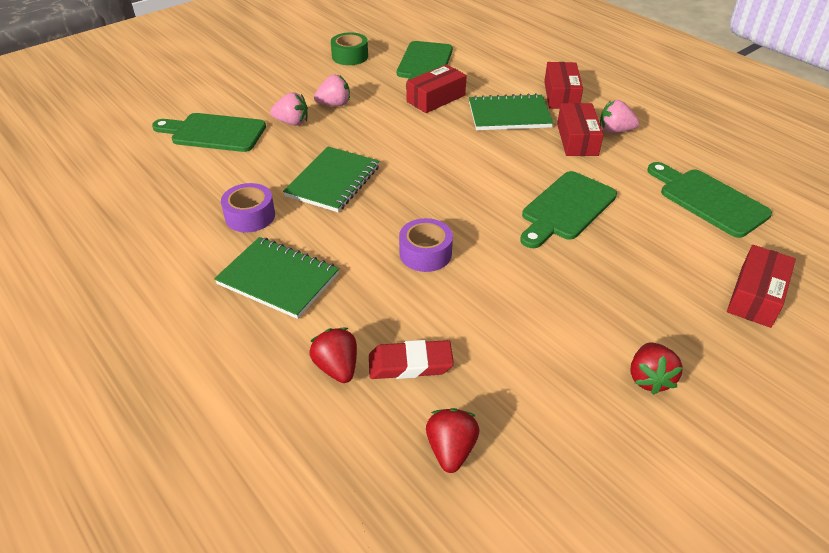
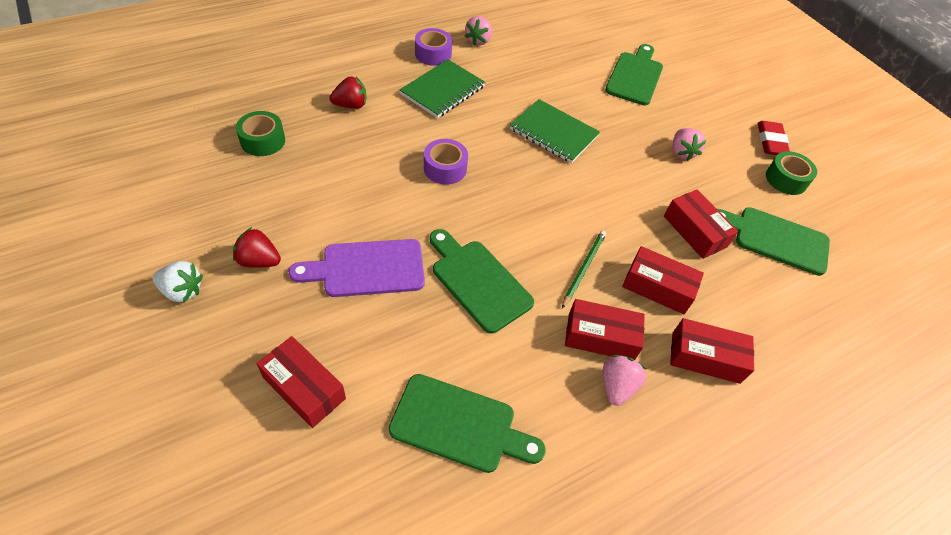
camera: 95 degrees right, 10 degrees up
purple tape [221,183,275,233] -> purple tape moved to [415,28,452,66]
pink strawberry [270,92,308,126] -> pink strawberry moved to [465,16,492,46]
red eraser [369,340,454,379] -> red eraser moved to [757,121,790,155]
red strawberry [426,408,479,473] -> green tape [236,111,285,156]
green notebook [469,93,553,130] -> red box [622,246,704,314]
green cutting board [647,162,772,238] -> green cutting board turned 45 degrees clockwise [389,374,546,473]
none -> white strawberry [153,261,203,303]
none -> purple cutting board [289,239,425,297]
none -> green pencil [562,231,606,308]

